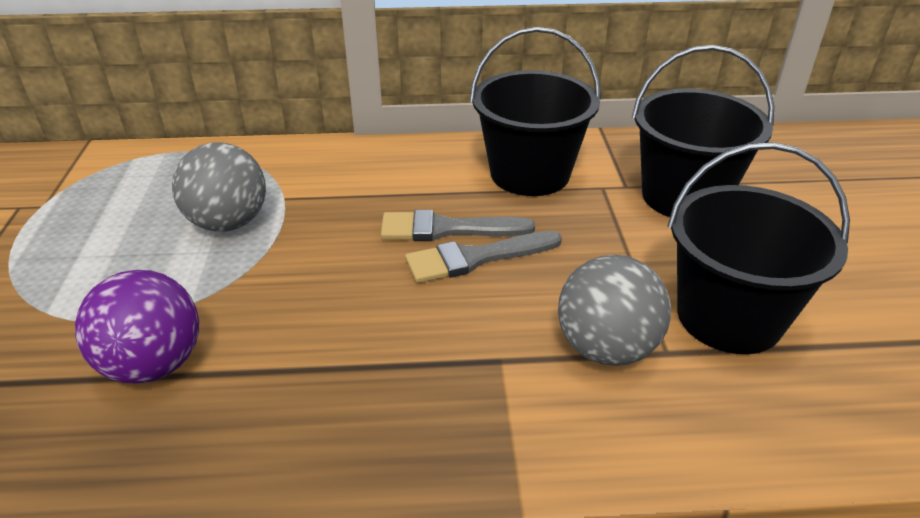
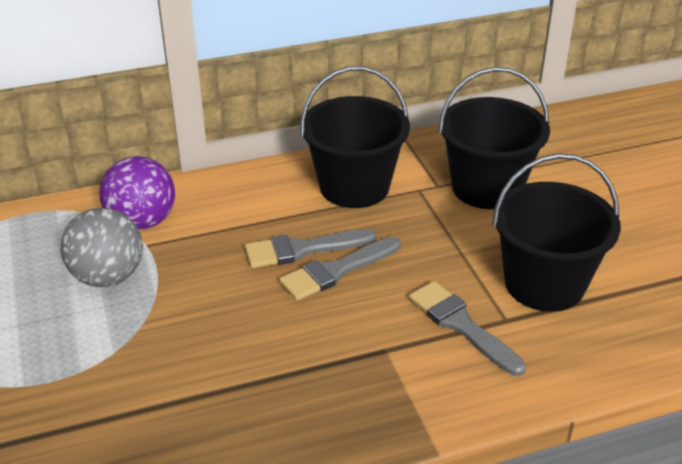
camera: 15 degrees left, 0 degrees up
purple ball [75,270,199,384] -> purple ball moved to [99,156,175,230]
grey ball [558,255,671,366] -> grey brush [409,281,526,376]

